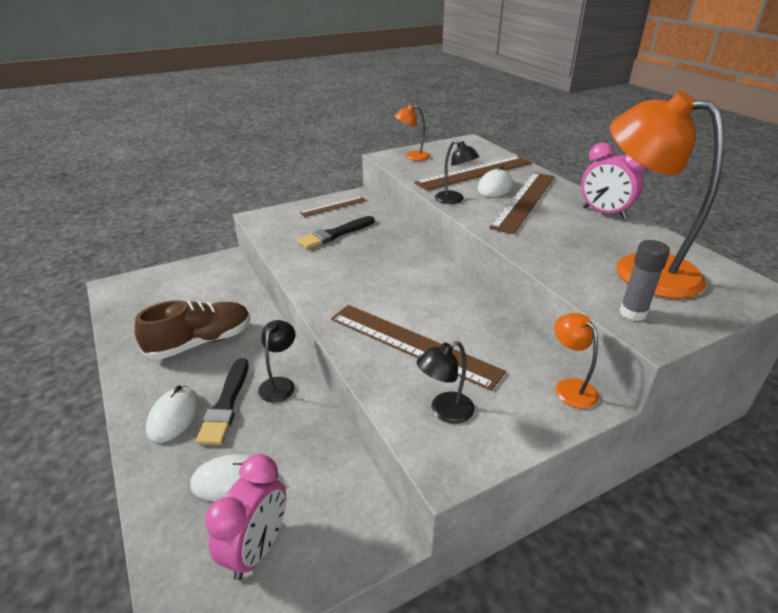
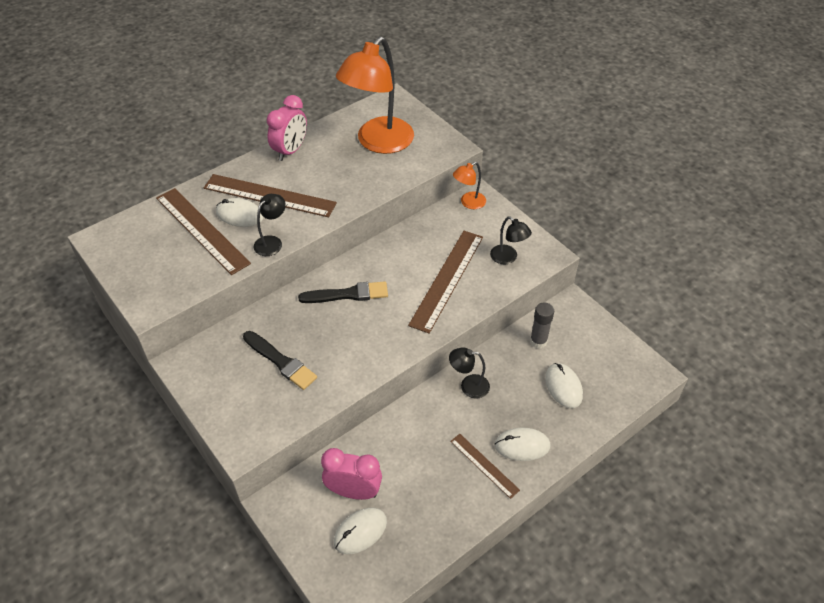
camera: 100 degrees left, 15 degrees up
brown shoe [135,300,250,359] -> none
black brush [196,358,248,445] -> black brush moved to [298,281,388,303]
pink clock [205,454,286,581] -> pink clock moved to [321,448,382,500]
brown ruler [300,197,367,217] -> brown ruler moved to [450,434,520,499]
orange lamp [394,104,430,161] -> none
grey glue stick [619,240,670,321] -> grey glue stick moved to [530,302,554,348]
none -> white mouse [334,508,387,554]

